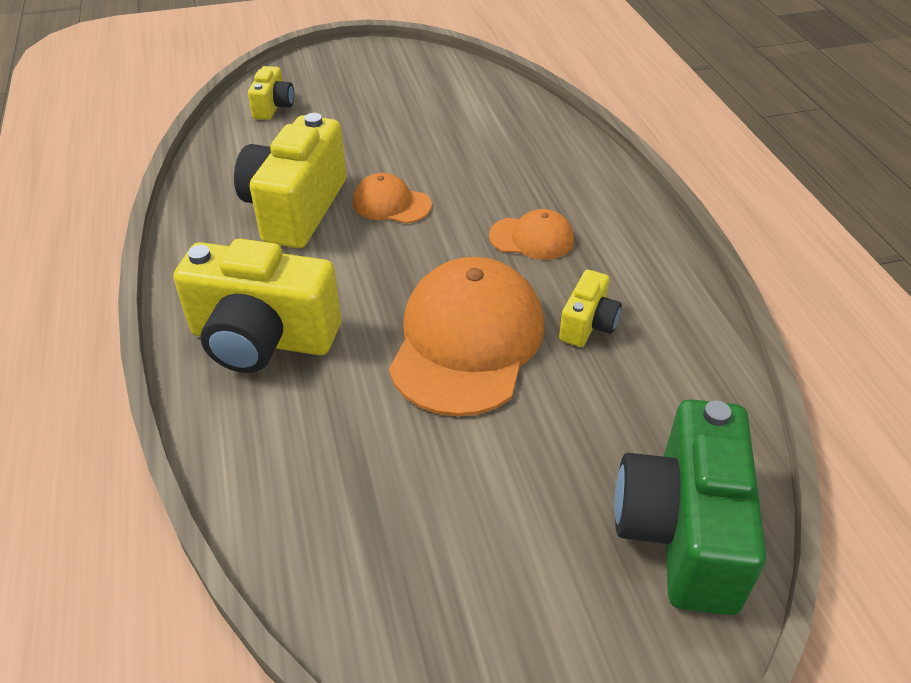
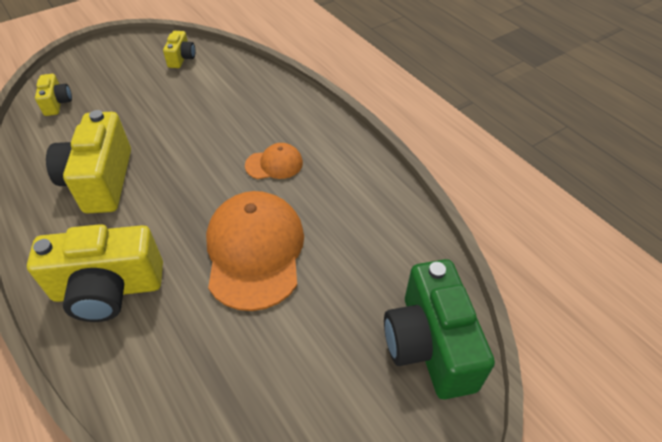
camera: 20 degrees left, 5 degrees up
orange cap [353,173,432,224] -> none
yellow camera [559,270,622,347] -> yellow camera moved to [163,31,196,68]

